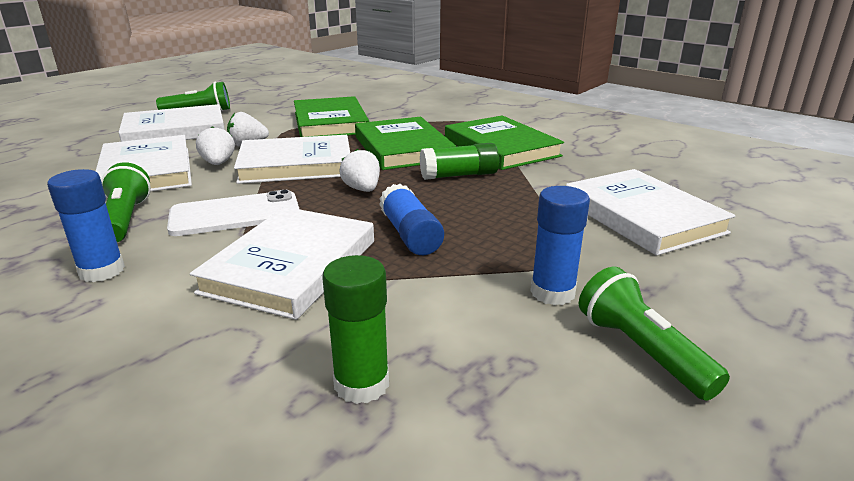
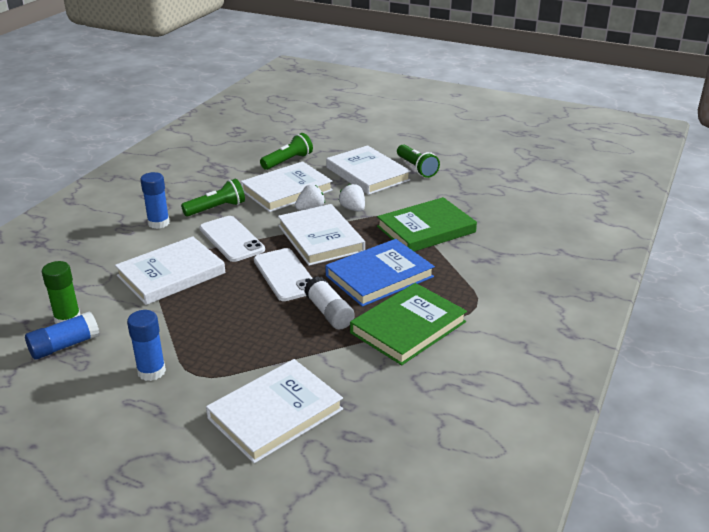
camera: 75 degrees right, 5 degrees up
white book [190,207,374,320] -> white book turned 45 degrees counterclockwise [115,236,225,305]
white strawberry [340,149,380,192] -> white phone [254,248,312,301]
green book [355,117,456,170] -> blue book [325,239,435,307]
blue glue stick [379,184,444,255] -> blue glue stick moved to [25,311,99,360]
green glue stick [420,143,499,180] -> white glue stick [304,276,355,330]
green flashlight [579,266,730,401] -> green flashlight moved to [260,133,313,170]

